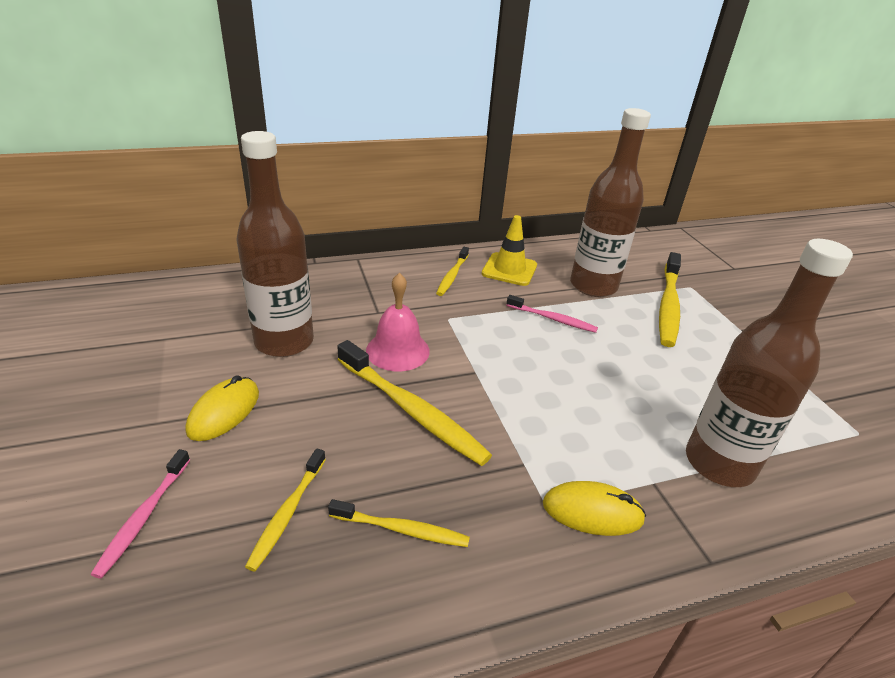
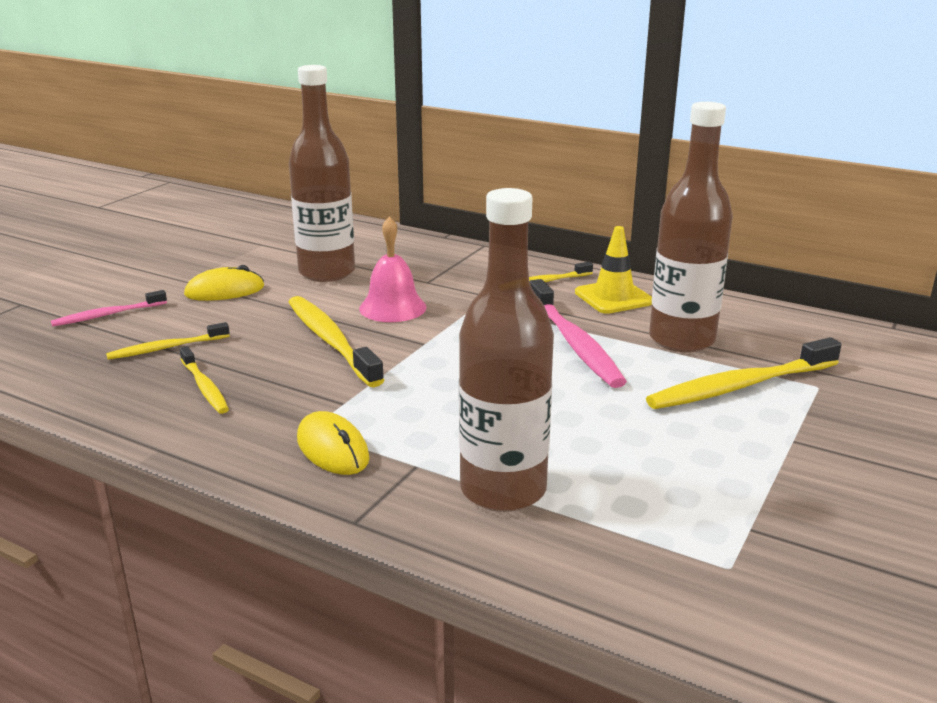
camera: 50 degrees right, 10 degrees down
yellow toothbrush [337,340,492,466] -> yellow toothbrush turned 150 degrees clockwise [288,296,384,387]
pink toothbrush [506,295,598,333] -> pink toothbrush [530,279,627,388], size x1.76

